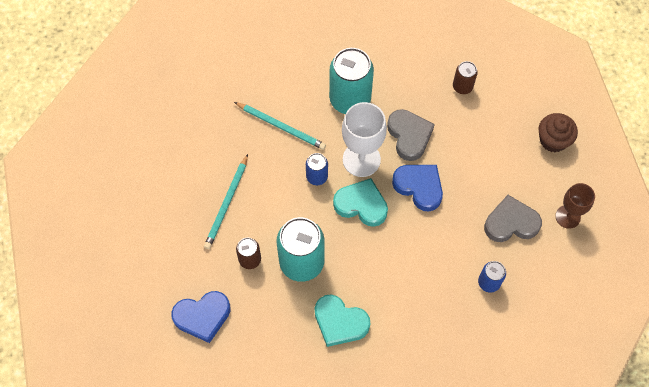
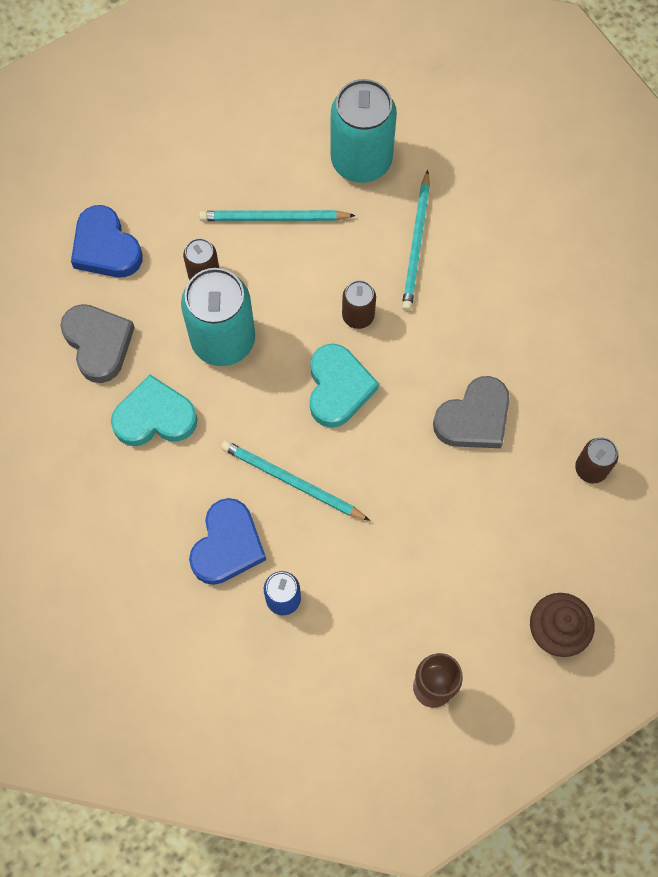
camera: 70 degrees right, 5 degrees up
blue can [306,153,328,185] -> brown can [342,280,376,329]
turquoise heart [315,295,370,347] -> turquoise heart turned 75 degrees clockwise [111,374,197,446]
turquoise can [329,48,374,114] -> turquoise can moved to [331,79,397,183]
white goblet [342,102,387,177] -> none
blue heart [392,165,443,212] -> blue heart moved to [189,498,266,585]
grey heart [484,195,542,242] -> grey heart moved to [60,304,135,383]
none -> turquoise pencil [221,440,370,521]

